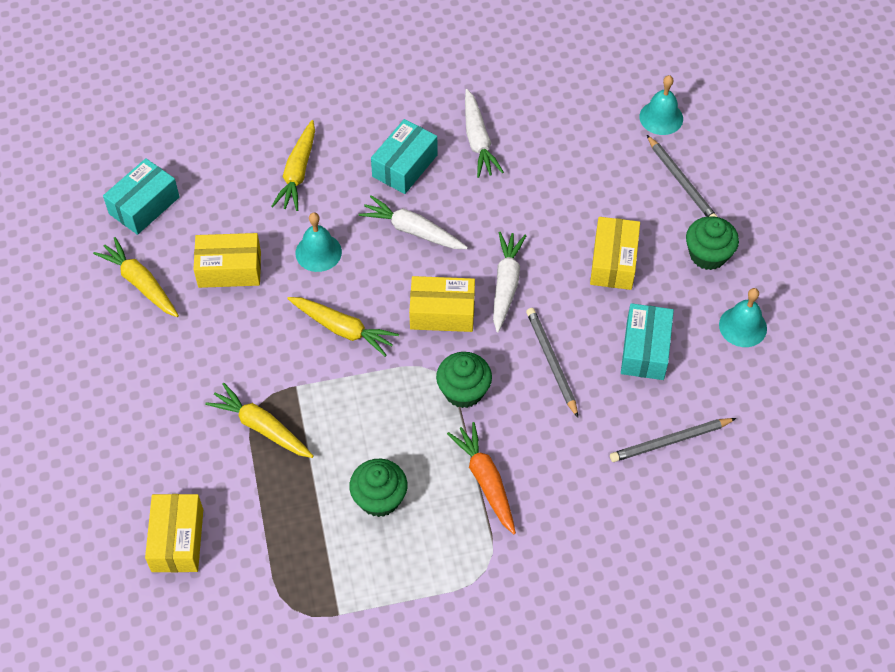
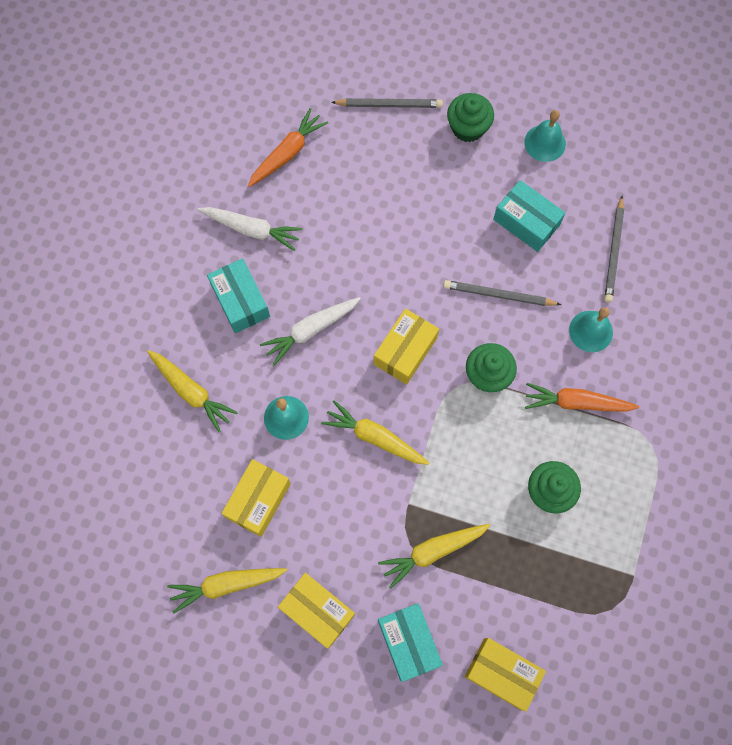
camera: 60 degrees left, 15 degrees up
turquoise box [103,158,180,235] -> turquoise box moved to [378,603,443,682]
yellow carrot [287,297,399,357] -> yellow carrot turned 120 degrees counterclockwise [321,400,429,465]
white carrot [493,232,527,332] -> none
yellow box [590,217,640,290] -> yellow box moved to [278,573,355,649]
turquoise bell [639,75,683,135] -> turquoise bell moved to [569,307,613,352]
none -> orange carrot [248,108,328,187]

